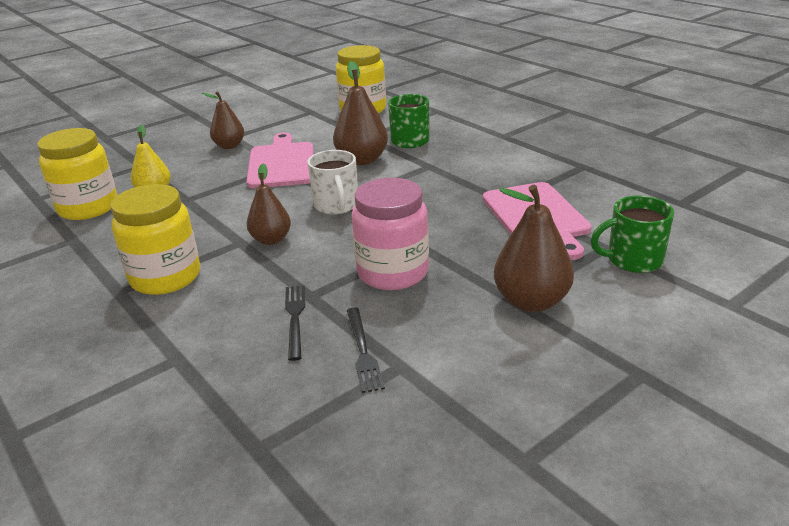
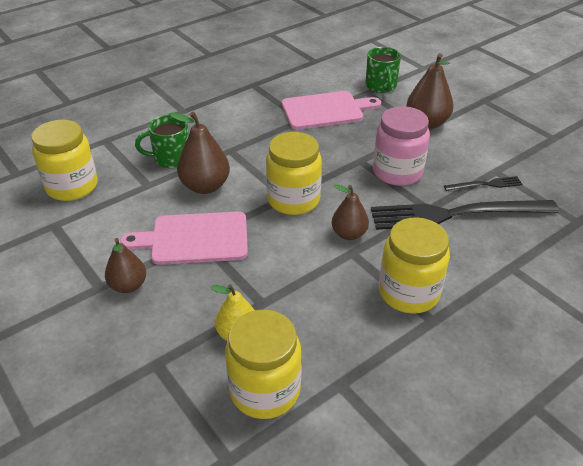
camera: 90 degrees left, 10 degrees up
black fork [285,285,305,361] -> black fork [371,200,559,230], size x2.23
white mug [307,150,358,214] -> yellow jar [266,132,322,215]

